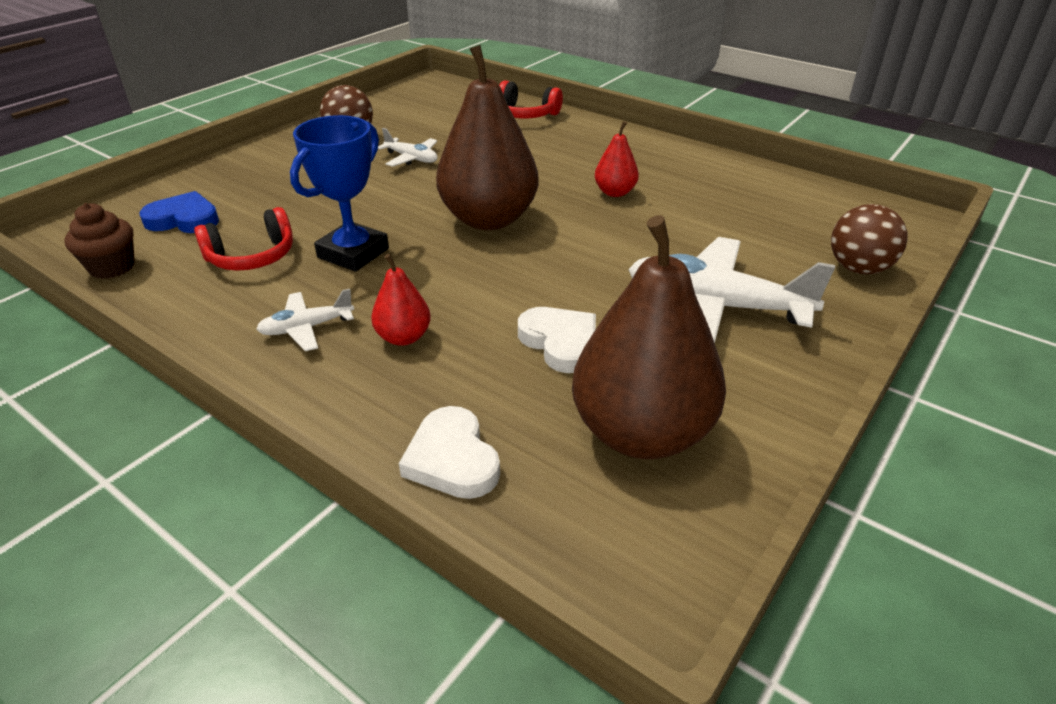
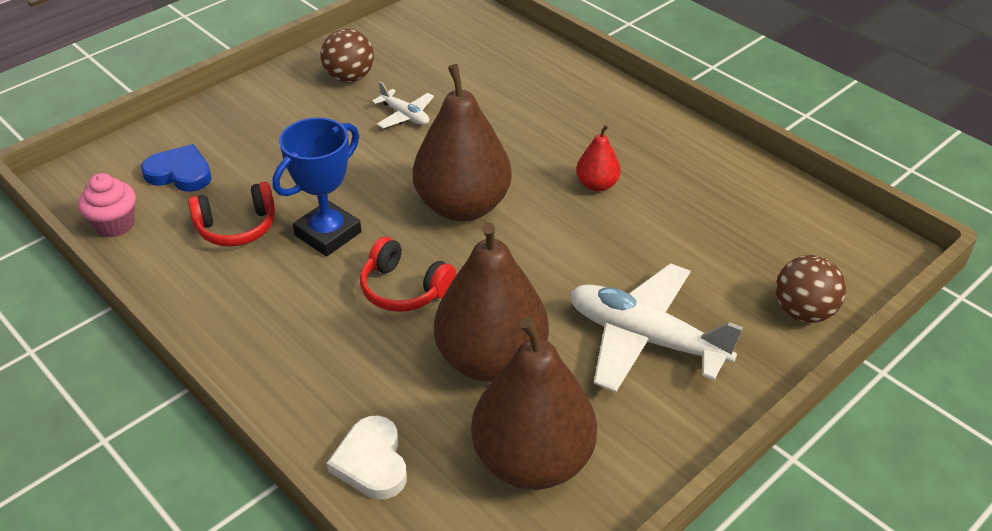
camera: 10 degrees right, 5 degrees up
brown cupcake [65,203,135,279] -> pink cupcake [78,173,136,237]
white plane [256,289,354,351] -> none
red pear [371,254,431,346] -> none
red headphones [499,80,563,118] -> red headphones moved to [360,237,456,312]
white heart [518,307,596,373] -> brown pear [434,222,549,382]

